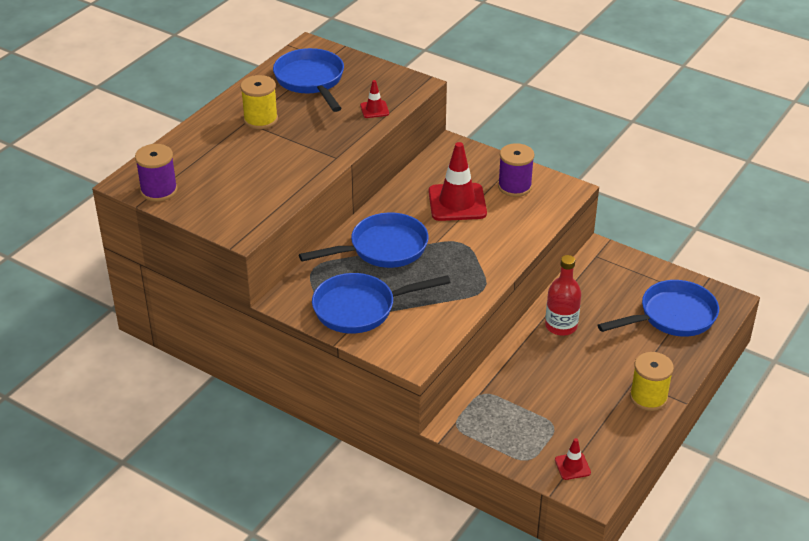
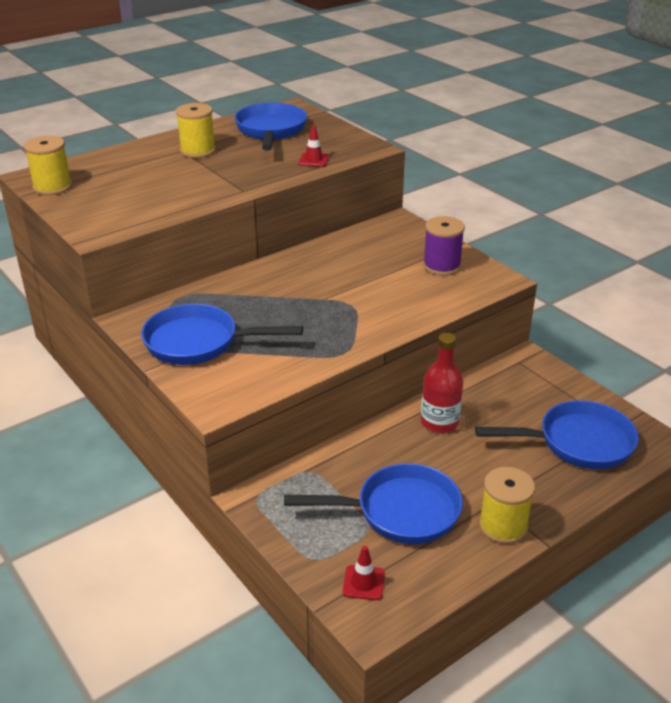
camera: 20 degrees right, 5 degrees down
purple spool [135,144,178,202] -> yellow spool [24,136,72,195]
blue pan [299,213,428,268] -> blue pan moved to [284,463,463,544]
red traffic cone [428,142,487,221] -> none

